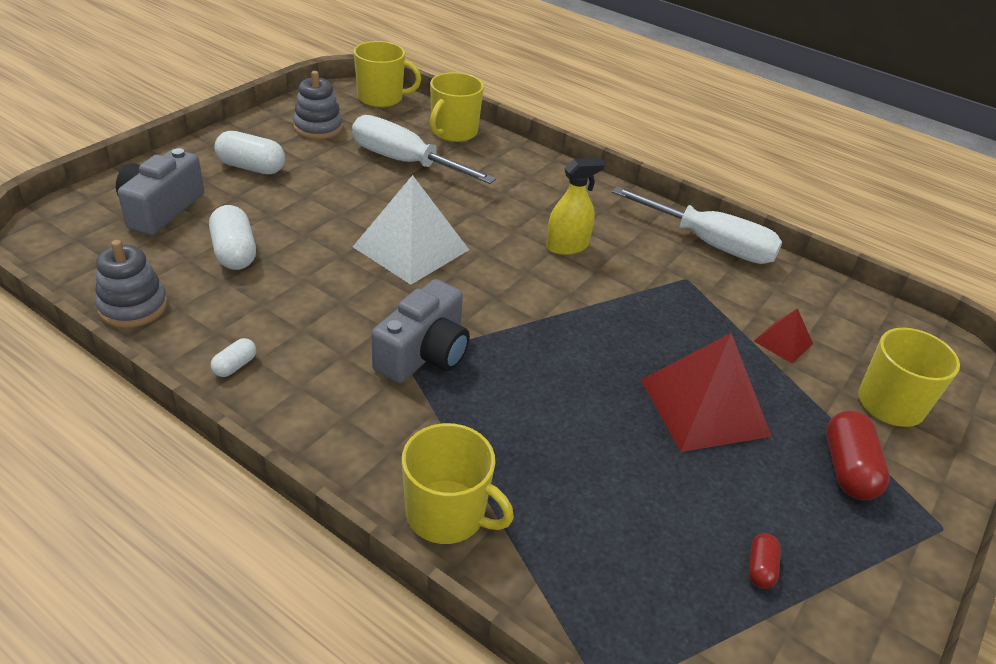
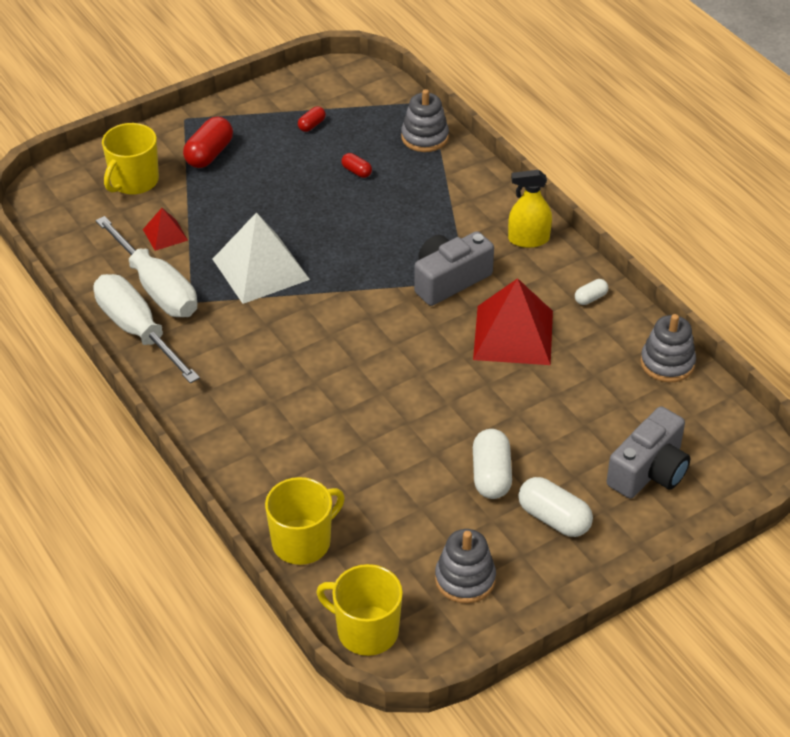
camera: 155 degrees left, 5 degrees up
white capsule [209,205,256,270] -> white capsule moved to [473,429,512,499]
white screwdriver [352,115,496,184] -> white screwdriver moved to [96,216,198,317]
white pyramid [353,175,469,285] -> white pyramid moved to [213,212,310,304]
yellow mug [402,423,514,544] -> none
yellow spray bottle [546,158,605,255] -> yellow spray bottle moved to [508,170,552,248]
red pyramid [641,333,772,452] -> red pyramid moved to [473,278,553,365]
none -> red capsule [341,153,372,178]
none -> grey stacking toy [401,89,449,152]

